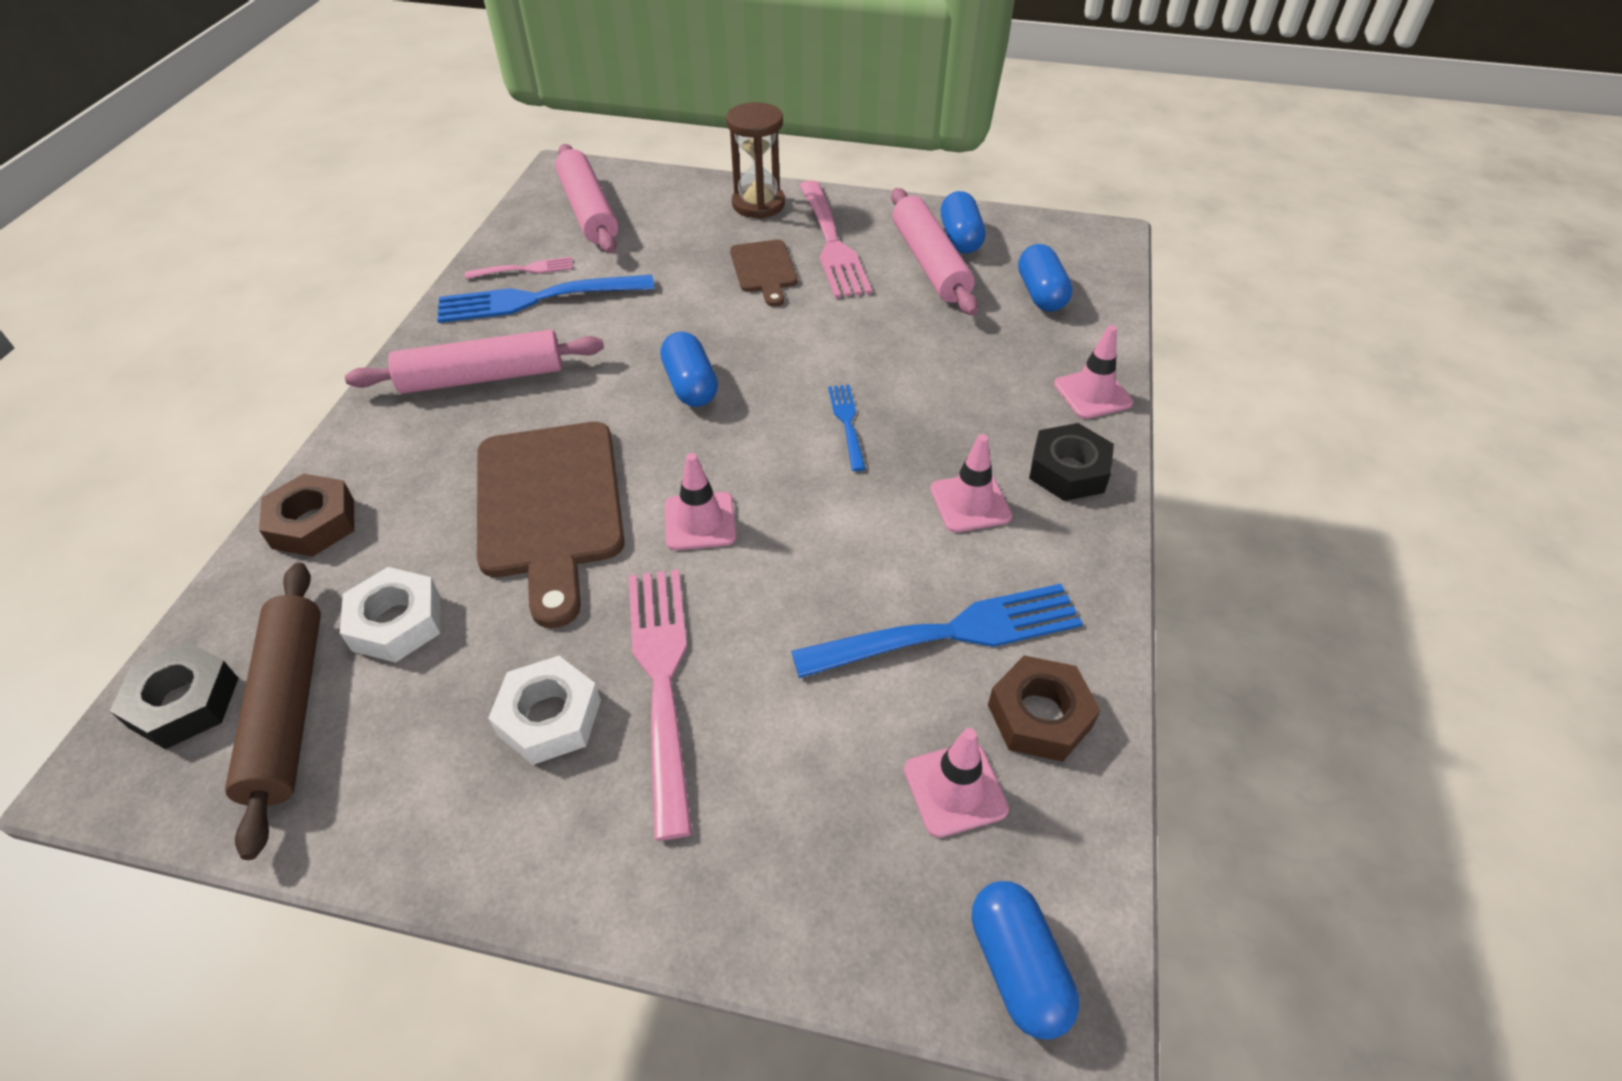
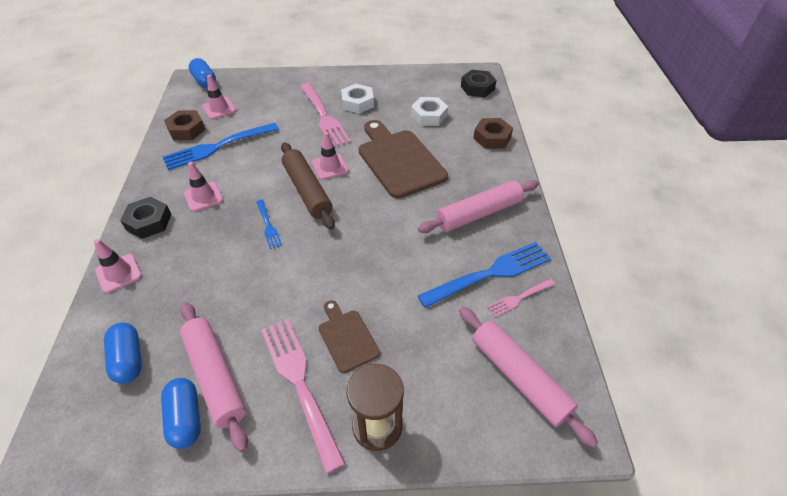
camera: 165 degrees right, 0 degrees up
brown rolling pin [225,563,321,860] -> brown rolling pin moved to [281,142,335,229]
blue capsule [660,332,718,407] -> none

